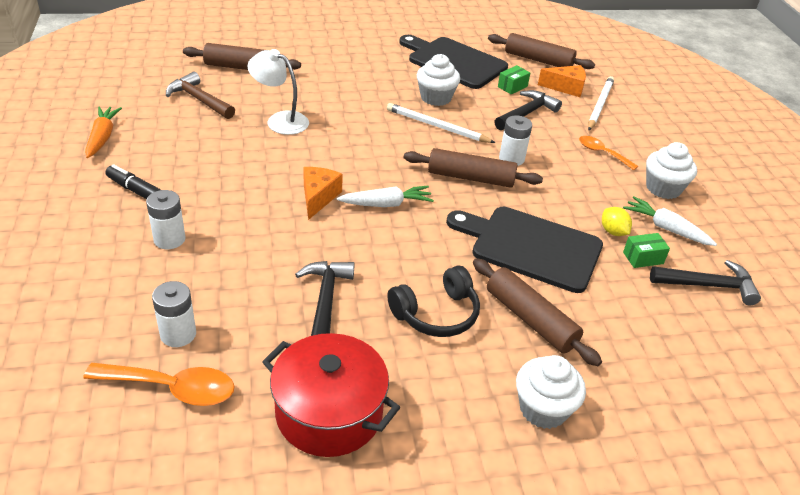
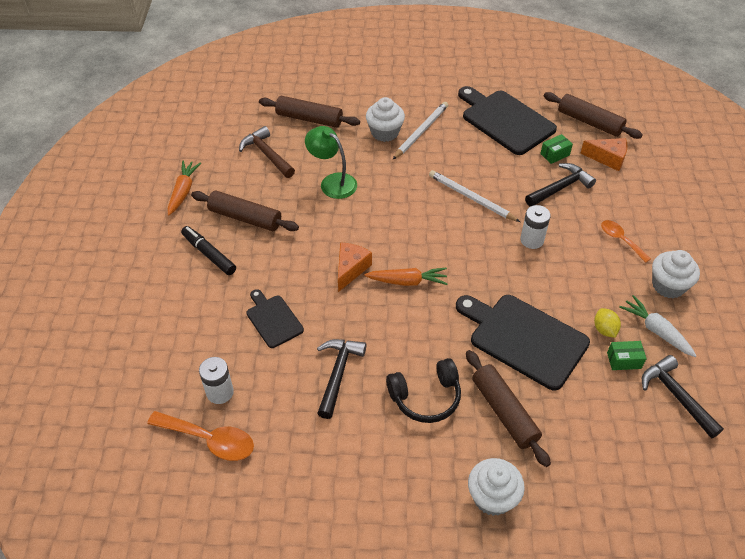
camera: 15 degrees right, 10 degrees up
white battery [146,190,186,249] -> none
white lamp [248,49,309,135] -> green lamp [305,126,357,199]
red pot [262,333,400,457] -> none
white carrot [337,186,434,207] -> orange carrot [364,268,448,286]
brown rolling pin [404,148,543,188] -> brown rolling pin moved to [191,191,299,231]
white cupcake [417,54,460,106] -> white cupcake moved to [366,97,405,142]
white pencil [588,76,614,130] -> white pencil moved to [393,102,448,159]
black hammer [650,260,761,305] -> black hammer turned 135 degrees counterclockwise [642,355,724,439]
none -> black cutting board [246,289,304,348]

